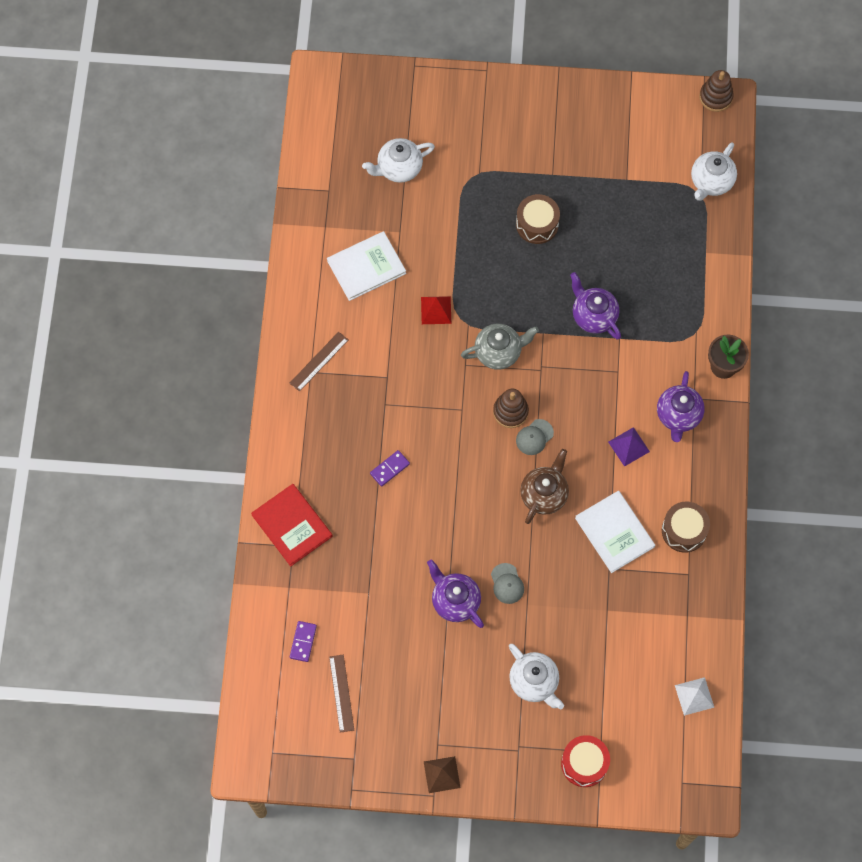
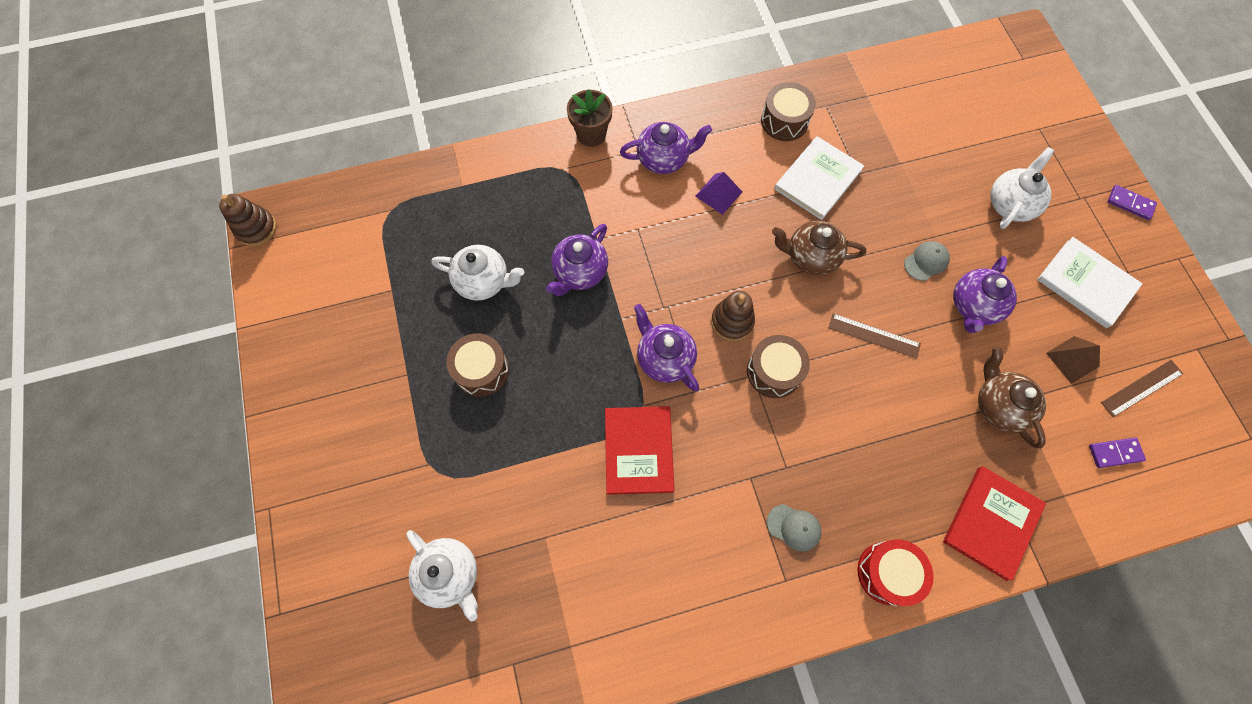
camera: 110 degrees left, 0 degrees up
brown ruler [290,332,348,392] -> brown ruler moved to [828,313,921,358]
white book [327,231,406,301] -> white book moved to [1037,237,1142,328]
purple domino [370,450,410,487] -> purple domino moved to [1108,185,1157,220]
red pyramid [421,296,451,324] -> red book [605,406,675,495]
brown pyramid [424,756,461,793] -> brown pyramid moved to [1046,336,1100,384]
grey teapot [461,324,539,370] -> purple teapot [634,304,699,391]
grey cap [516,419,554,455] -> grey cap moved to [767,504,821,552]
red drum [561,735,610,787] -> red drum moved to [857,539,934,606]
white pyramid [675,677,714,716] -> none
white teapot [691,142,737,201] -> white teapot moved to [431,245,524,301]
none -> brown drum [747,335,810,398]
none -> brown teapot [978,346,1046,449]

